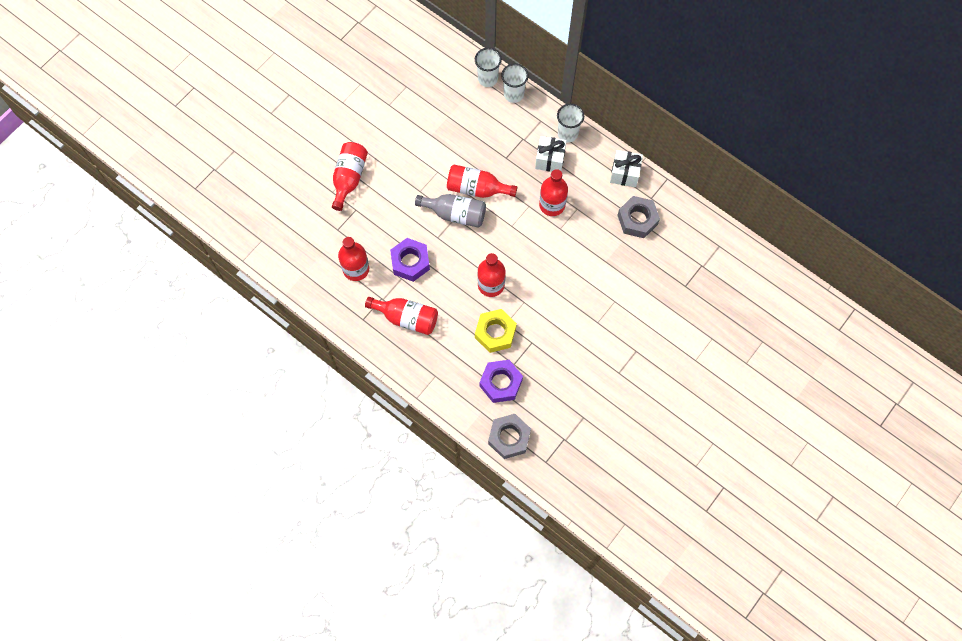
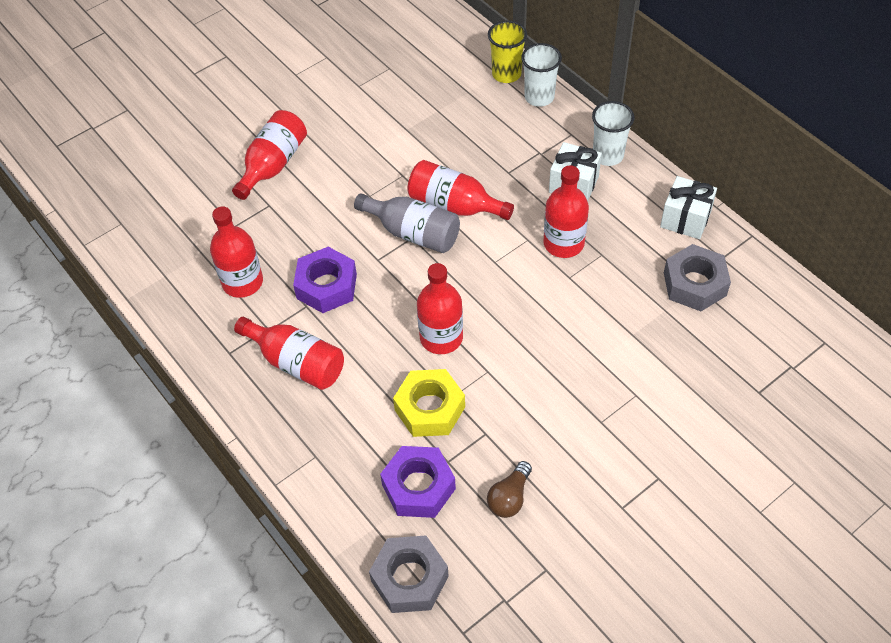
camera: 15 degrees right, 15 degrees down
white cup [475,48,502,87] -> yellow cup [488,20,527,83]
none -> brown light bulb [487,461,532,518]

